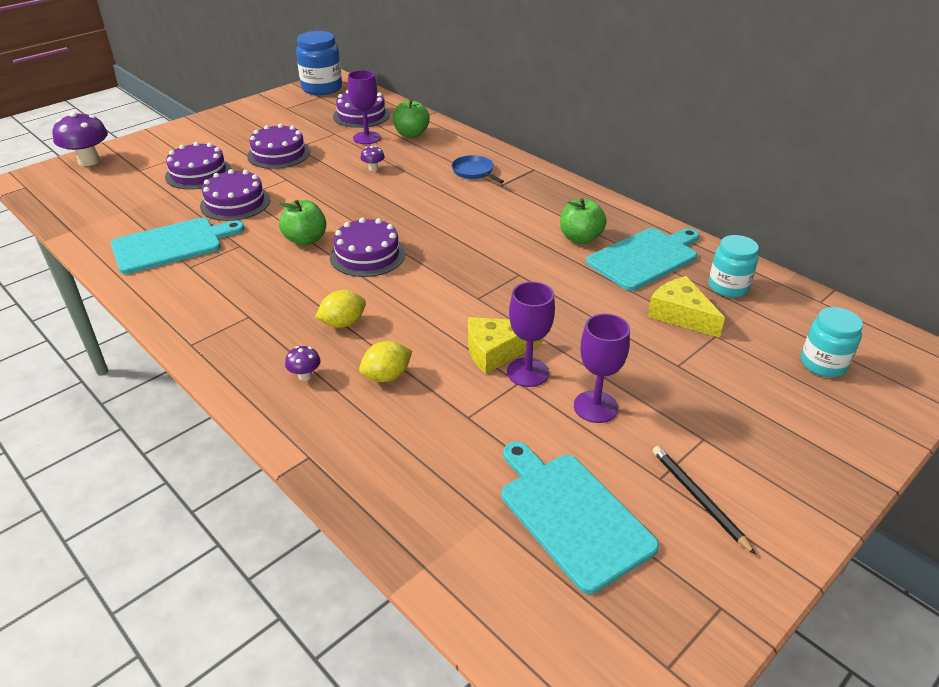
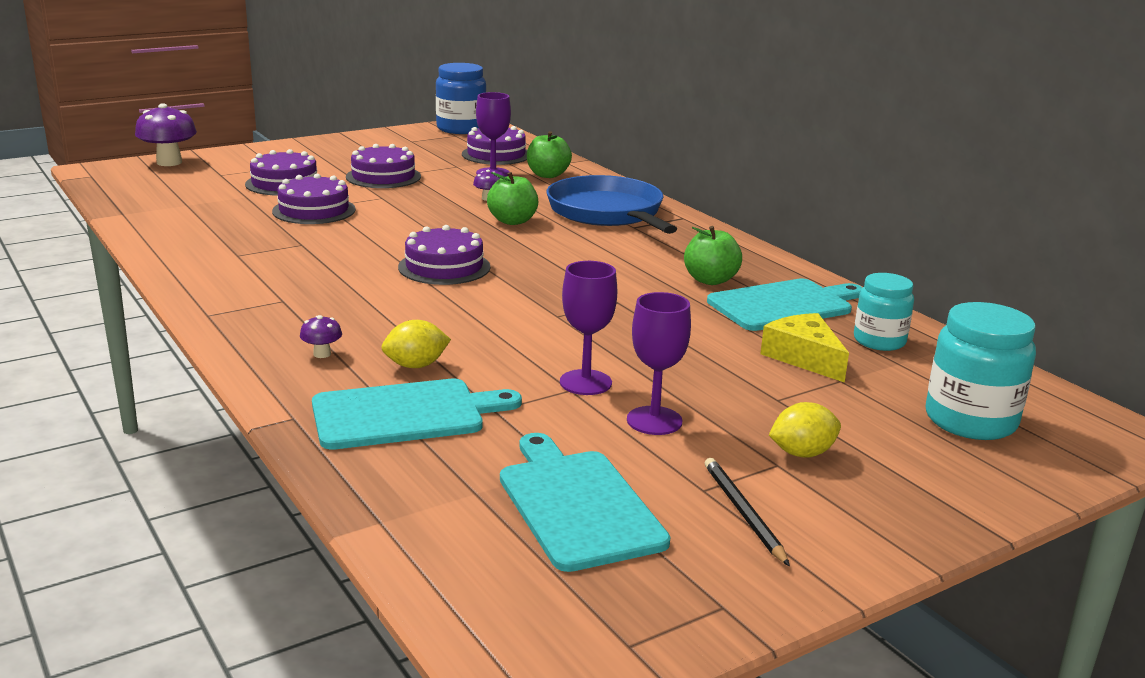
camera: 10 degrees right, 15 degrees down
turquoise cutting board [111,218,245,274] -> turquoise cutting board moved to [312,379,522,450]
green apple [279,200,327,246] -> green apple moved to [487,172,538,225]
yellow lemon [315,290,366,328] -> yellow lemon moved to [769,402,841,458]
blue pan [452,155,504,183] -> blue pan [546,175,677,234], size x2.24
yellow cheese [468,317,543,374] -> none
turquoise jar [801,307,863,377] -> turquoise jar [926,302,1036,440], size x1.51

